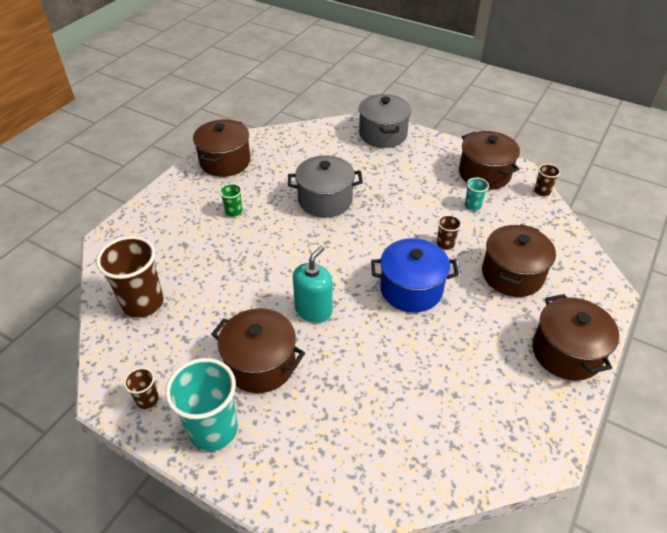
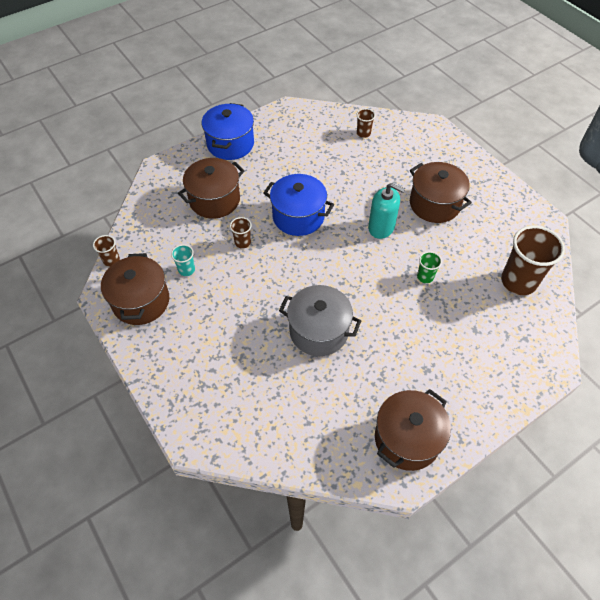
camera: 155 degrees left, 10 degrees up
brown cup [124,368,159,409] -> brown cup moved to [356,109,375,138]
turquoise cup [165,358,238,451] -> none
green cup [219,183,242,217] -> green cup moved to [417,251,442,283]
turquoise soap dispenser [293,246,333,323] -> turquoise soap dispenser turned 120 degrees counterclockwise [368,183,405,239]
grey pot [358,94,412,148] -> none
brown pot [532,294,619,381] -> blue pot [202,103,254,160]

